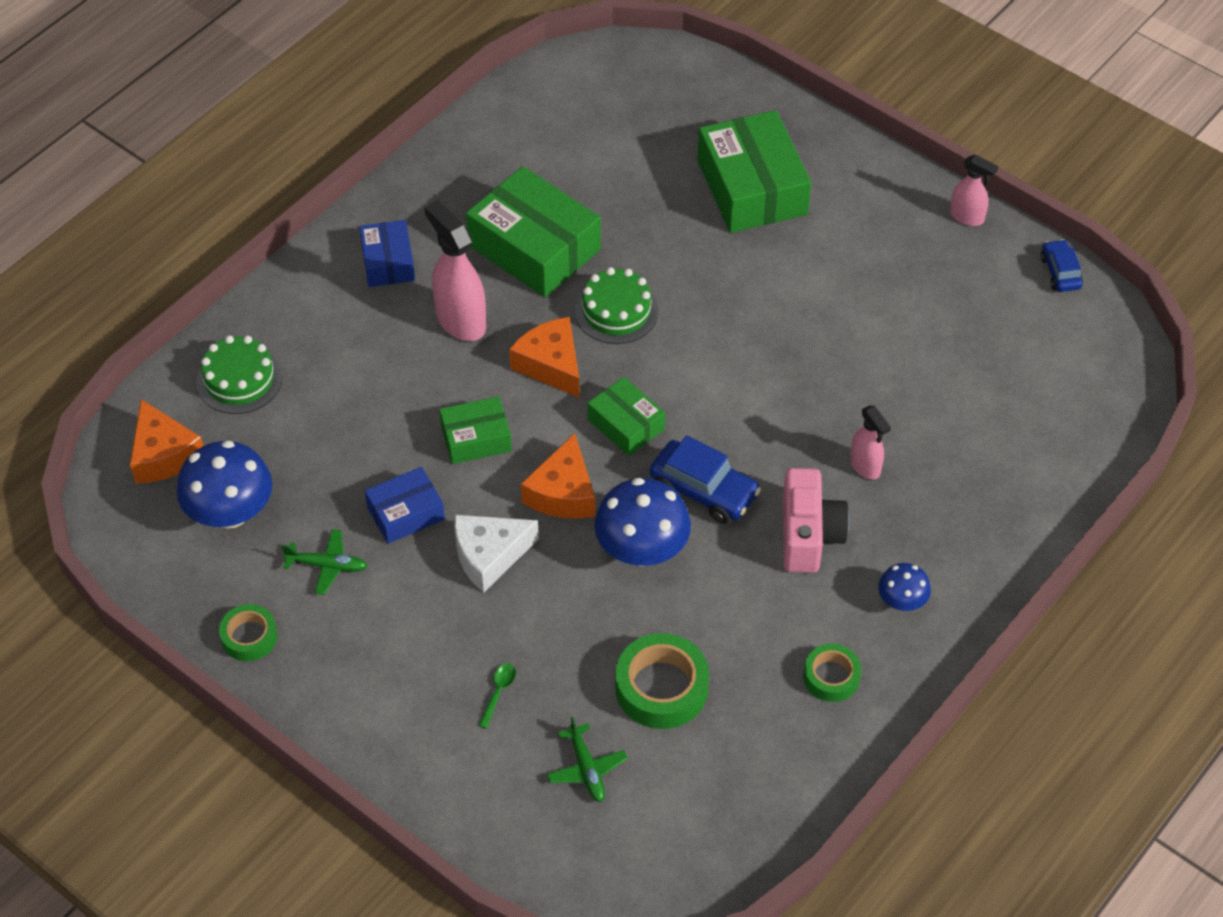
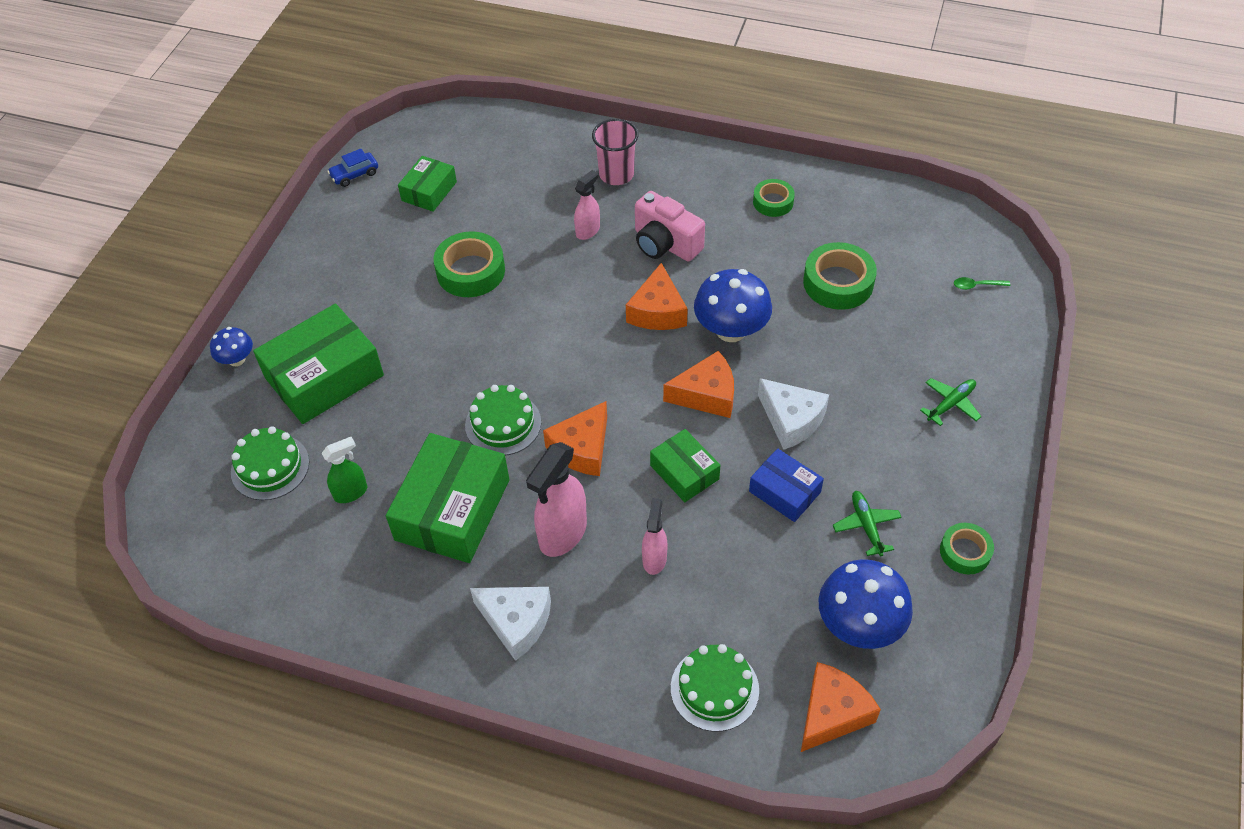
camera: 110 degrees left, 0 degrees up
blue box [360,220,415,287] -> white cheese [470,587,551,661]
green spoon [478,663,516,729] -> green spoon moved to [954,277,1010,290]
green plane [547,717,628,802] -> green plane moved to [920,378,982,426]
green box [588,377,665,456] -> green box moved to [398,156,457,212]
blue car [650,435,761,524] -> orange cheese [626,263,688,330]
pink camera [783,468,849,573] -> pink camera turned 120 degrees counterclockwise [635,191,705,261]
blue mushroom [878,563,931,611] -> blue mushroom moved to [210,327,253,366]
pink spray bottle [950,155,999,226] -> pink spray bottle moved to [642,498,668,575]
none -> green cake [231,426,309,500]
none -> green spray bottle [322,437,367,503]
none -> green tape [434,231,505,297]
none -> pink cup [592,119,638,185]

